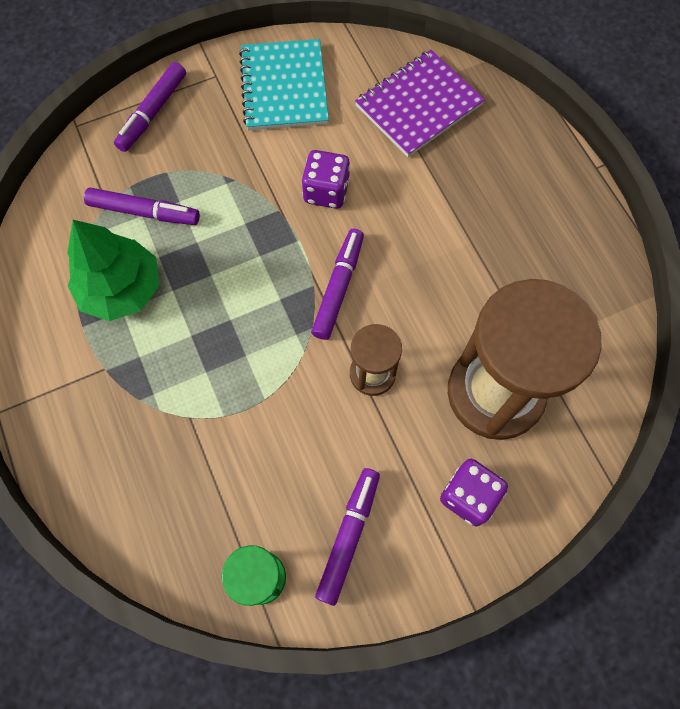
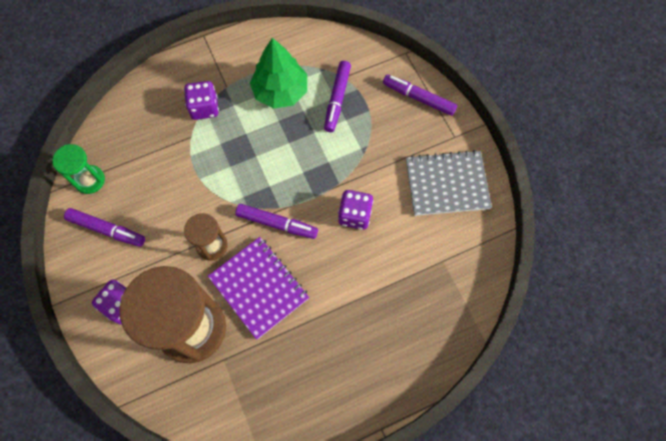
camera: 90 degrees right, 0 degrees up
turquoise notebook [239,39,329,131] -> grey notebook [406,150,492,216]
purple notebook [355,49,485,157] -> purple notebook moved to [208,237,309,340]
none -> purple dice [184,81,219,120]

